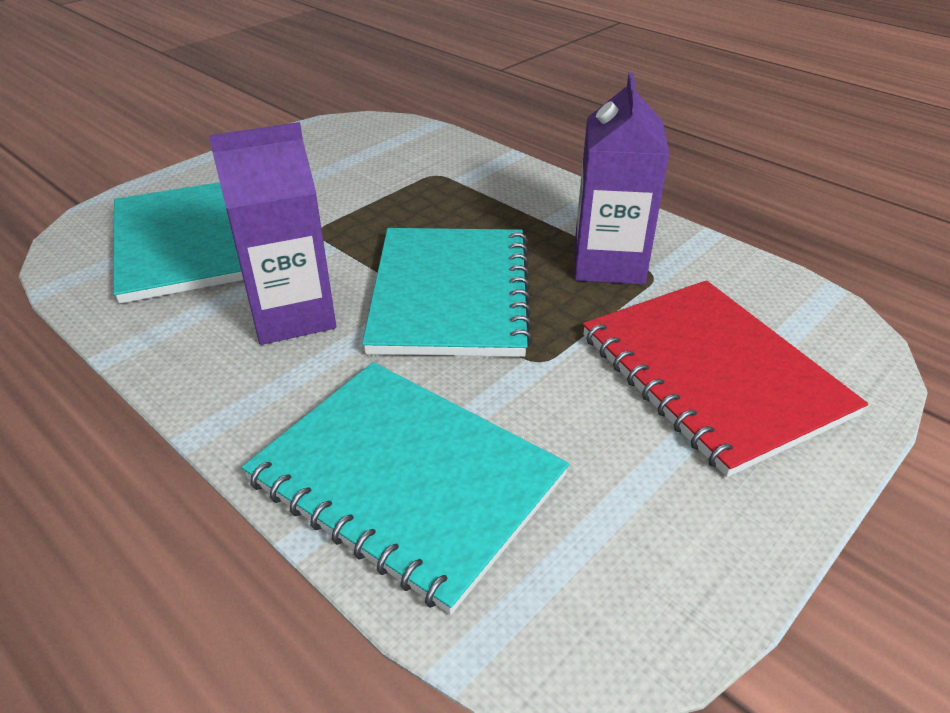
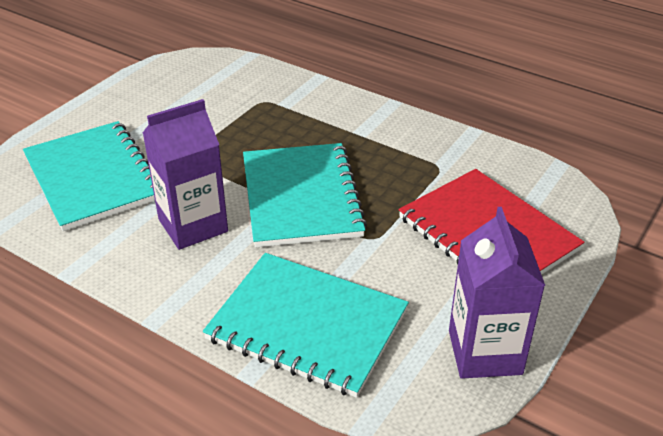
camera: 10 degrees left, 0 degrees up
purple carton [575,72,669,285] -> purple carton moved to [449,207,545,379]

